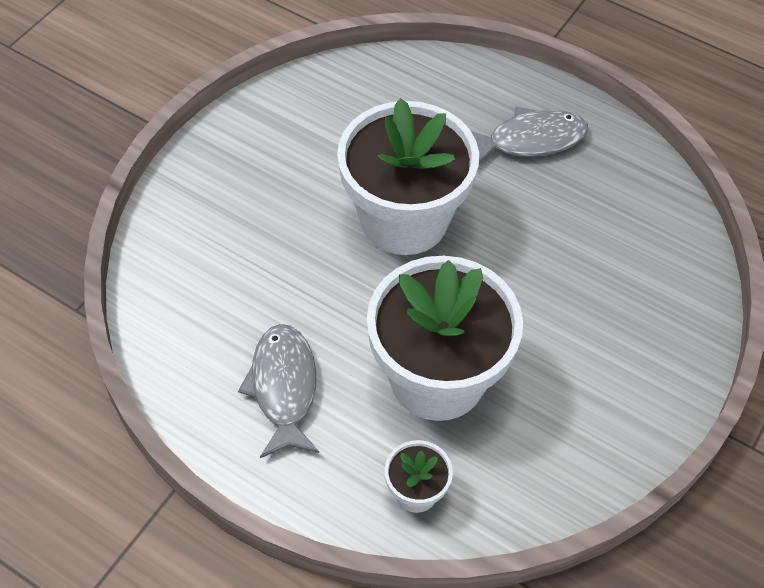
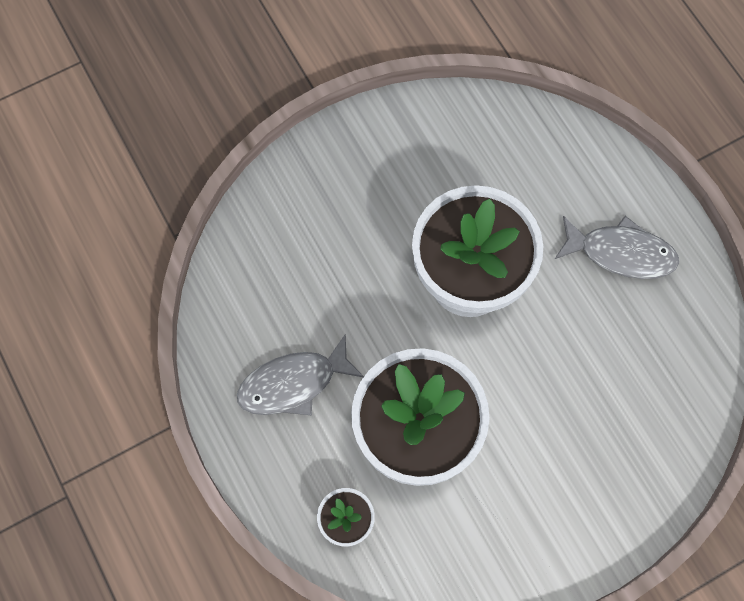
camera: 30 degrees right, 15 degrees up
grey fish [238,324,319,458] -> grey fish turned 135 degrees counterclockwise [237,334,364,416]

